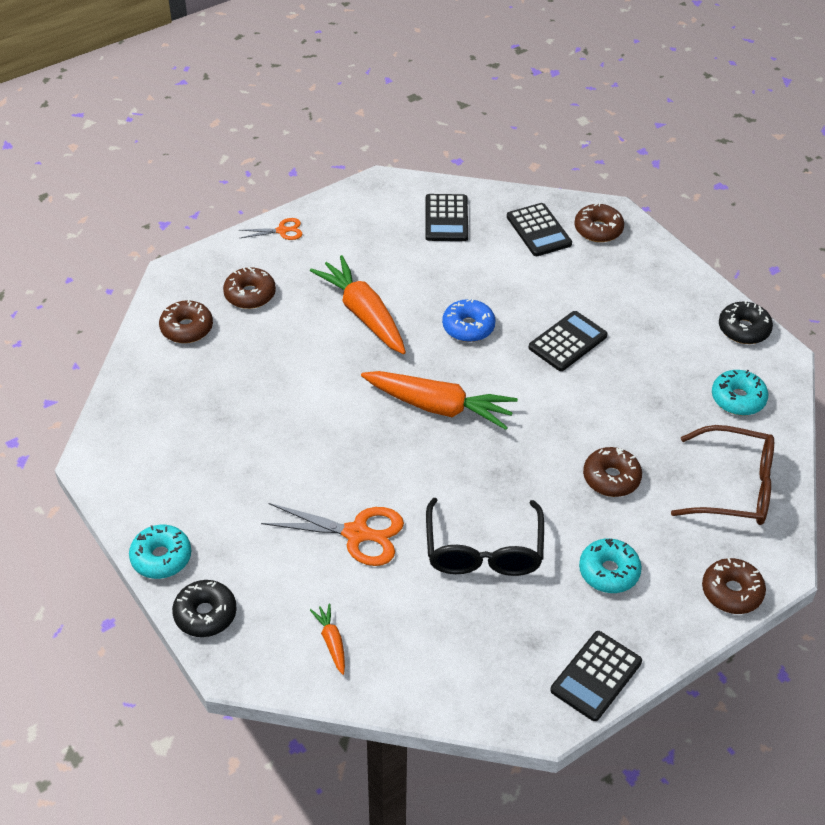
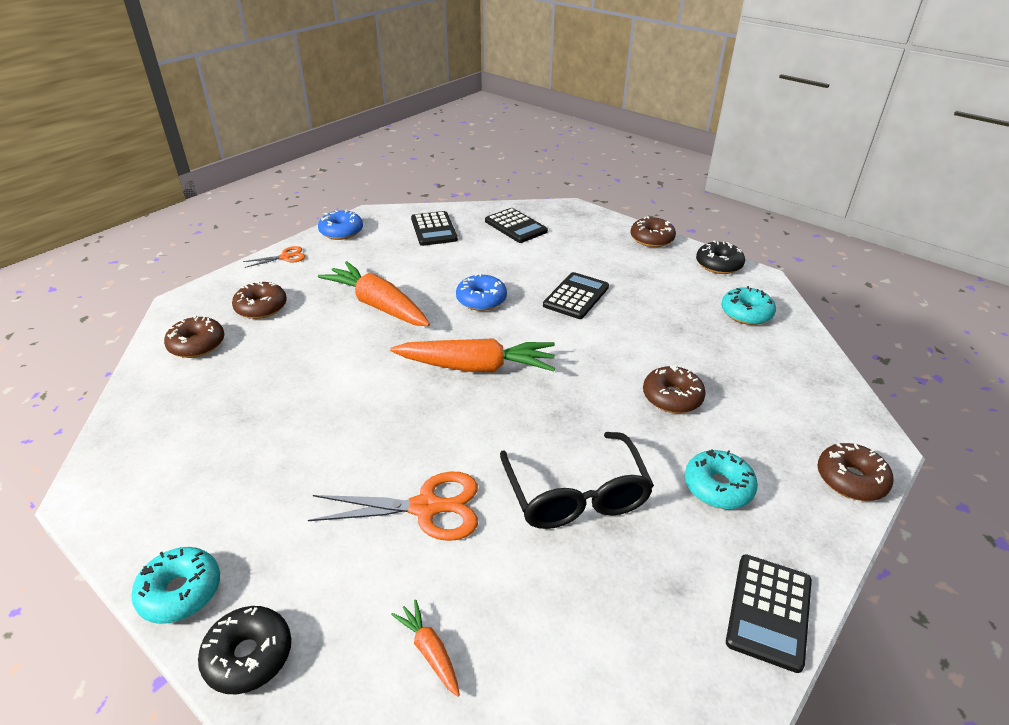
camera: 15 degrees left, 10 degrees down
brown donut [574,203,624,242] -> brown donut moved to [631,216,676,247]
brown glasses [671,425,774,525] -> none
none -> blue donut [318,209,363,240]

